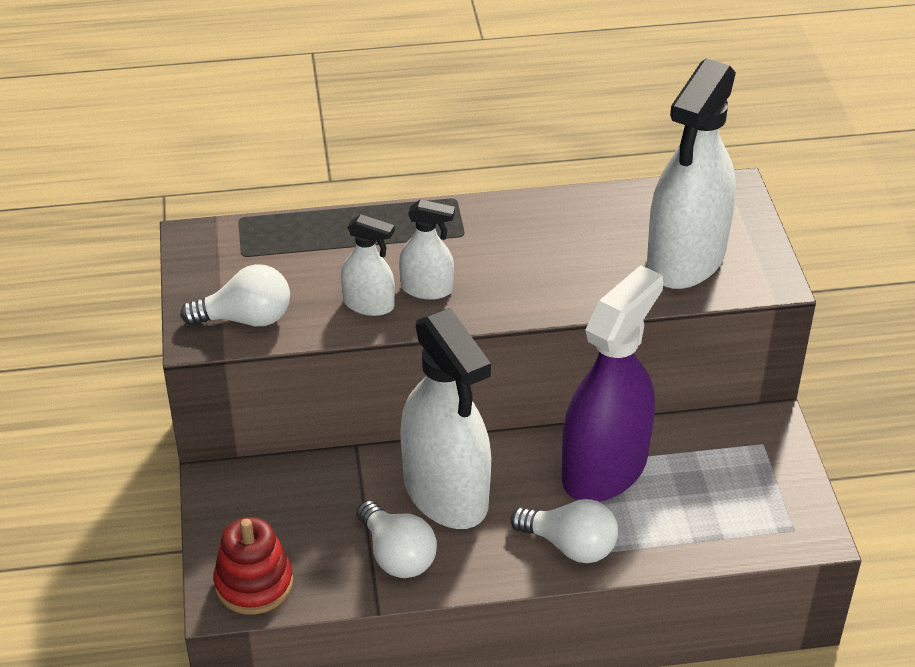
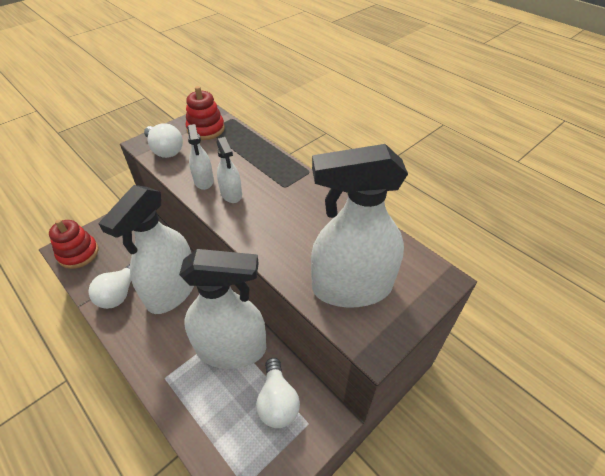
camera: 55 degrees right, 5 degrees up
white light bulb [510,499,618,563] -> white light bulb moved to [256,358,300,428]
purple spray bottle [562,265,663,502] -> white spray bottle [179,249,266,369]
none -> red stacking toy [186,86,225,140]

